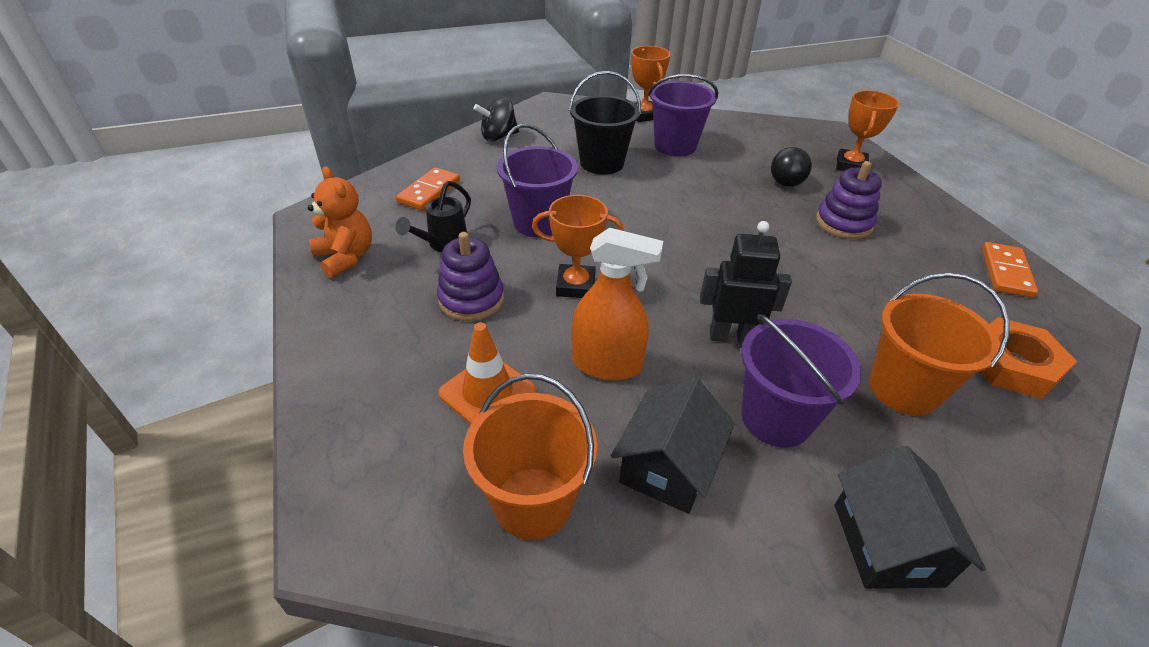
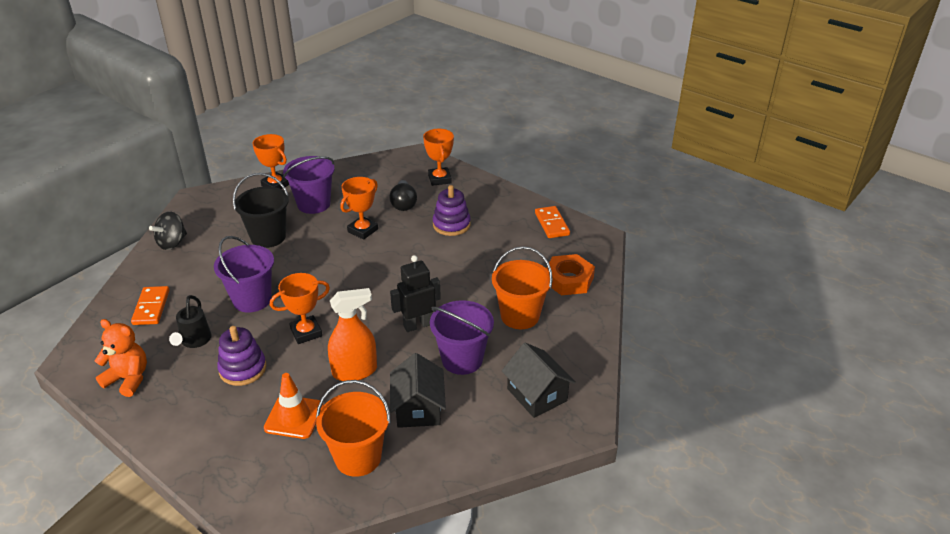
camera: 30 degrees left, 5 degrees down
none -> orange trophy [340,177,378,240]

